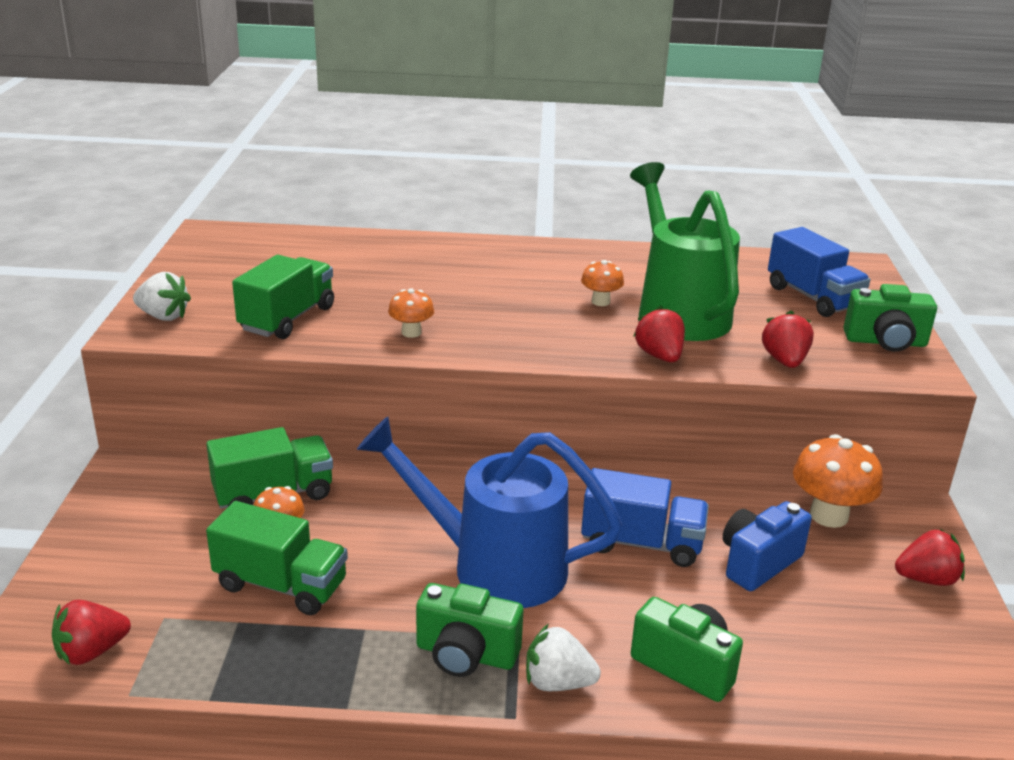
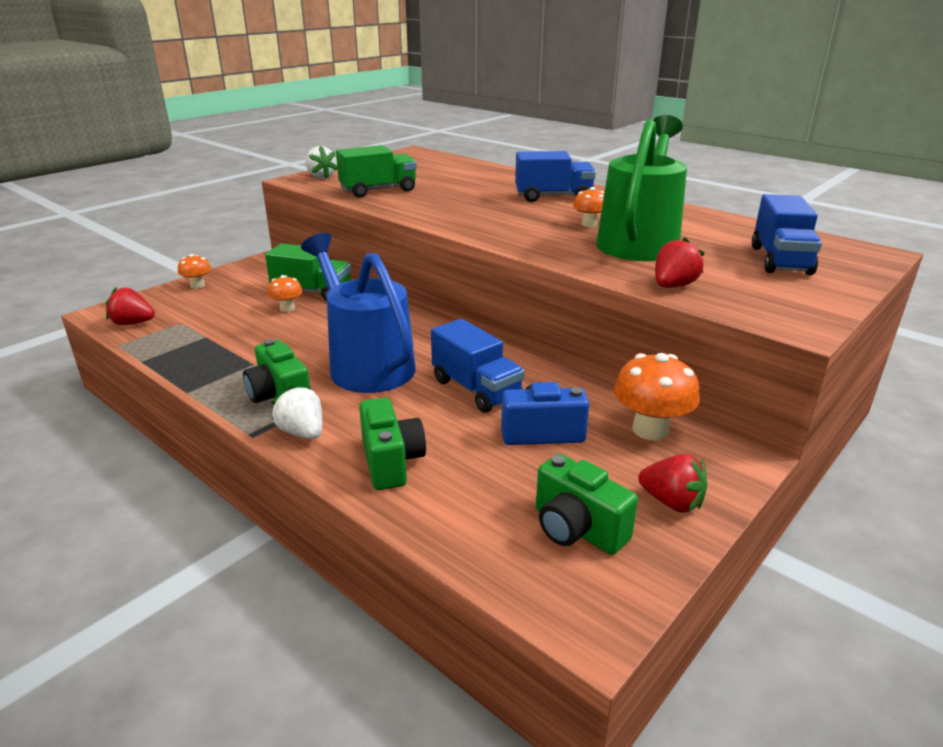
camera: 40 degrees right, 0 degrees up
green truck [206,501,348,615] -> none
orange mushroom [388,288,434,338] -> orange mushroom moved to [178,254,211,289]
red strawberry [633,306,685,362] -> none
green camera [843,284,937,352] -> green camera moved to [536,454,638,555]
none -> blue truck [515,151,596,202]

